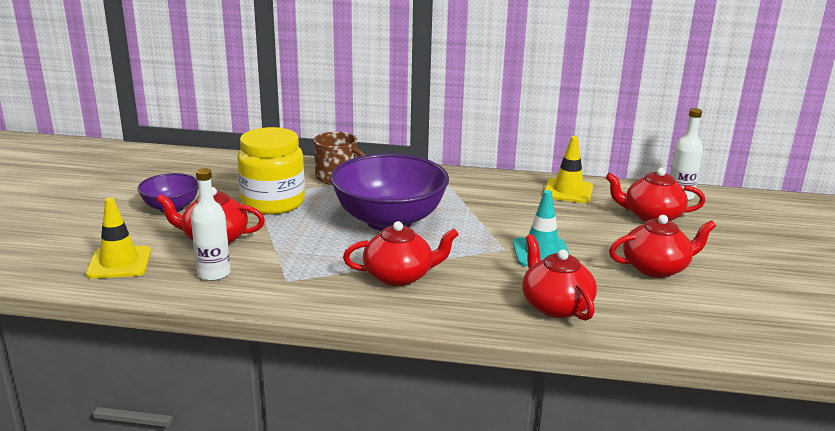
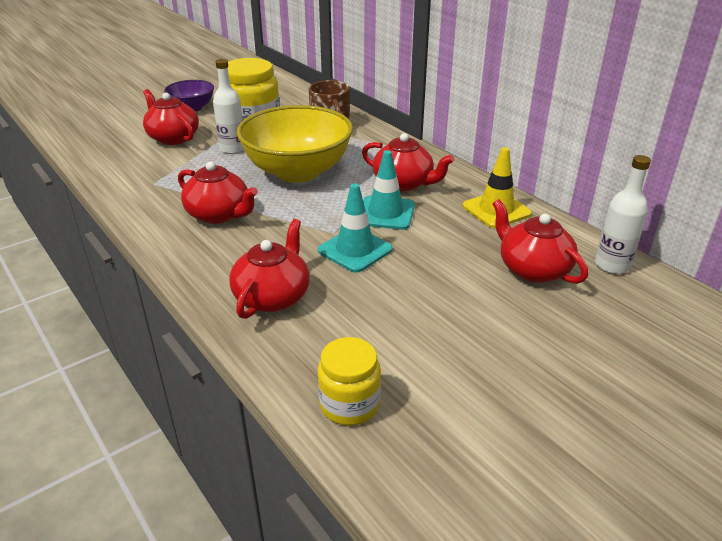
camera: 45 degrees right, 10 degrees up
yellow traffic cone [86,198,151,279] -> none
white bottle [191,168,230,281] -> white bottle moved to [213,59,244,154]
purple bowl [330,154,449,231] -> yellow bowl [237,105,353,183]
red teapot [609,215,716,278] -> red teapot moved to [362,133,454,191]
none -> yellow jar [318,337,381,426]
none -> turquoise traffic cone [363,150,415,230]

